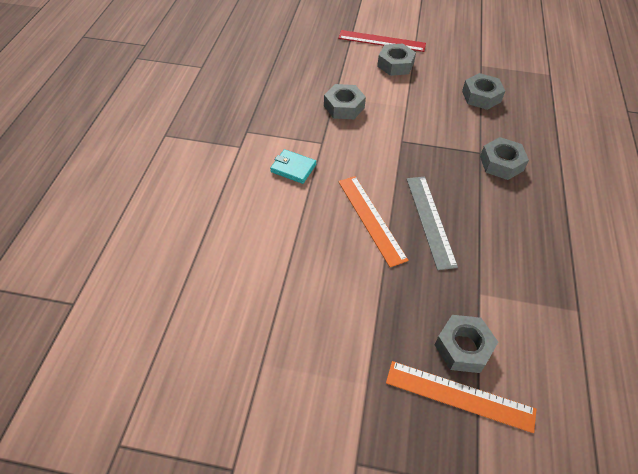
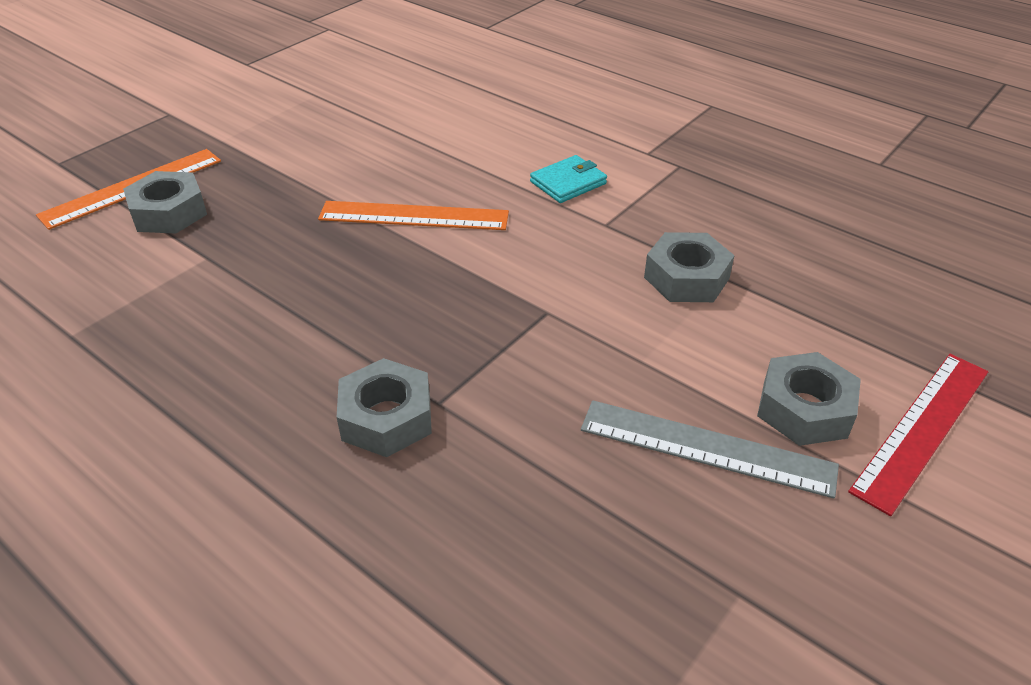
camera: 120 degrees right, 10 degrees down
grey ruler [407,177,458,270] -> grey ruler moved to [581,400,839,499]
grey nut [462,73,505,110] -> none

